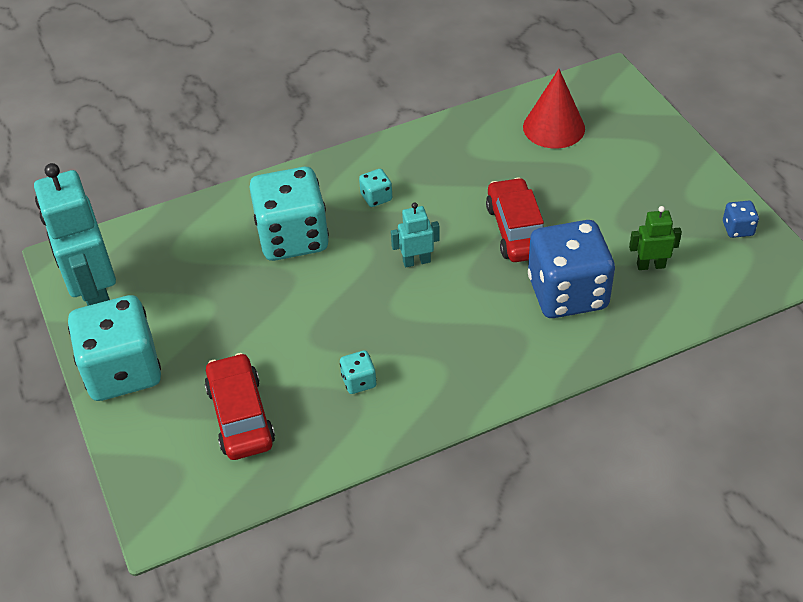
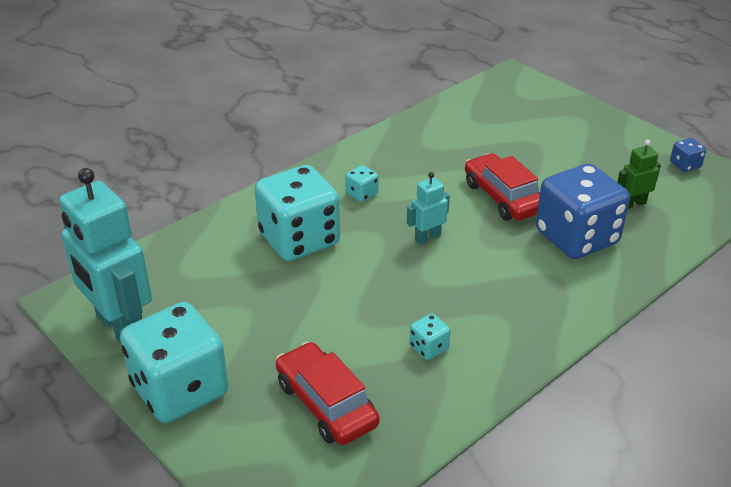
camera: 20 degrees left, 10 degrees down
red cone [523,69,585,148] -> none

